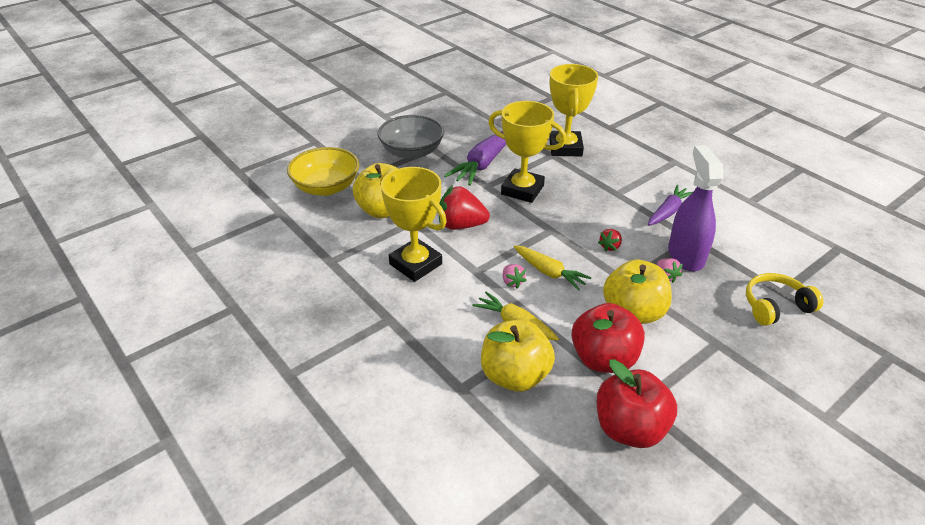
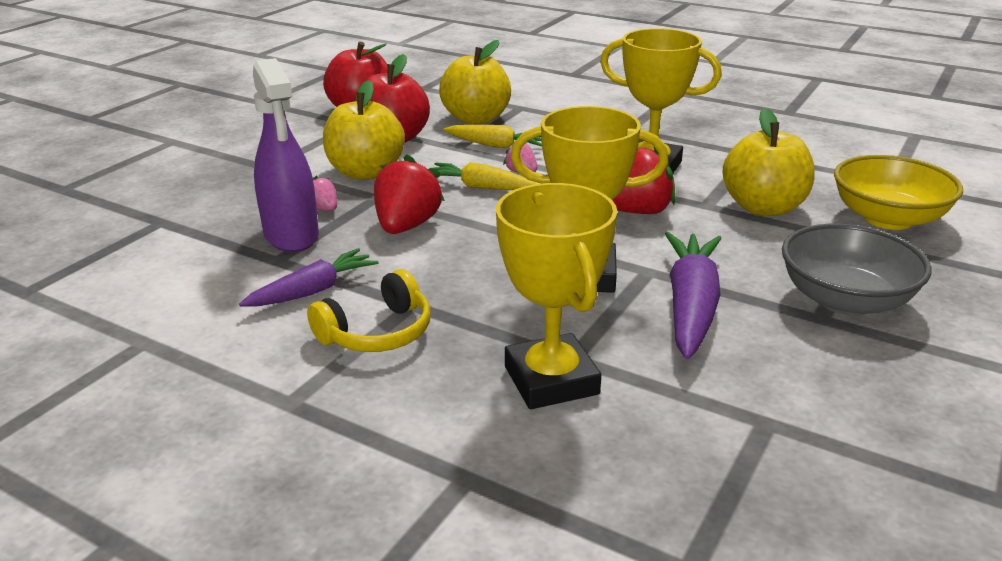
camera: 160 degrees right, 10 degrees down
red strawberry [598,229,622,252] -> red strawberry [374,155,445,234], size x2.00
purple carrot [648,185,693,226] -> purple carrot turned 150 degrees counterclockwise [239,248,379,307]
yellow headphones [746,273,824,326] -> yellow headphones moved to [307,269,431,352]

